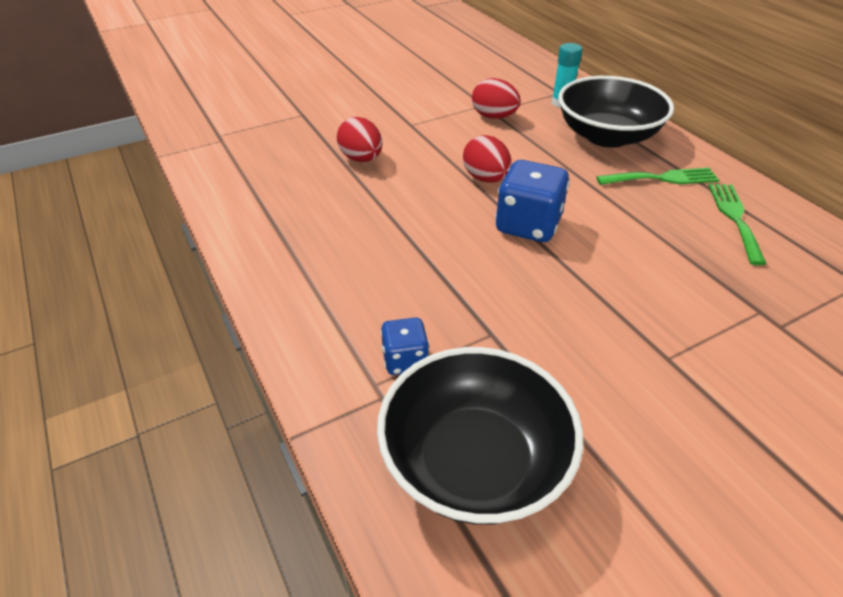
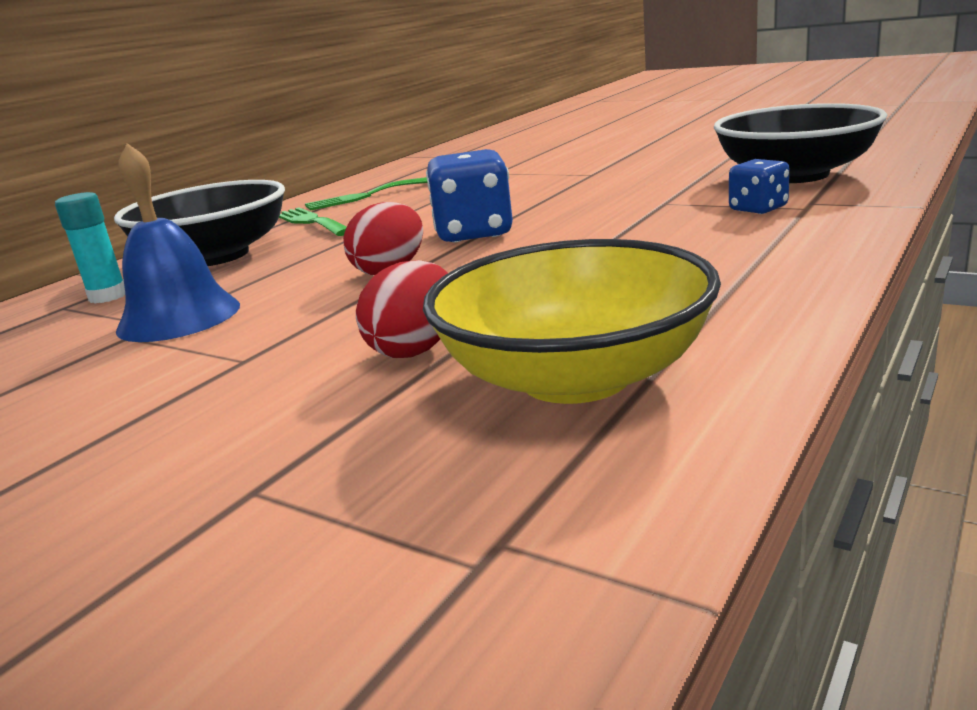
camera: 115 degrees left, 20 degrees down
red egg [472,78,521,119] -> blue bell [116,143,240,342]
none -> yellow bowl [423,239,721,404]

